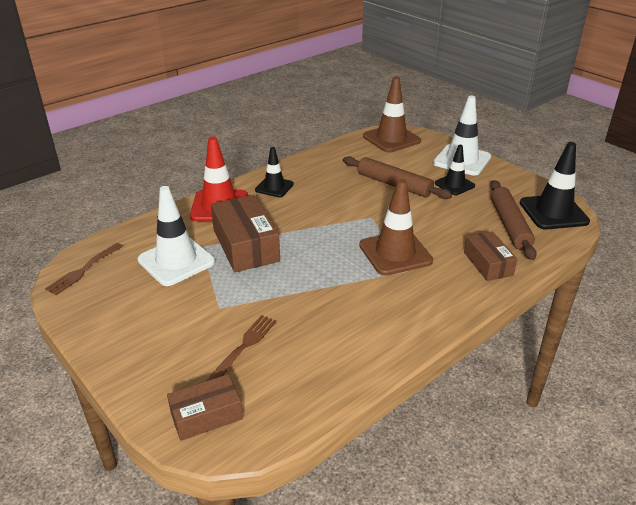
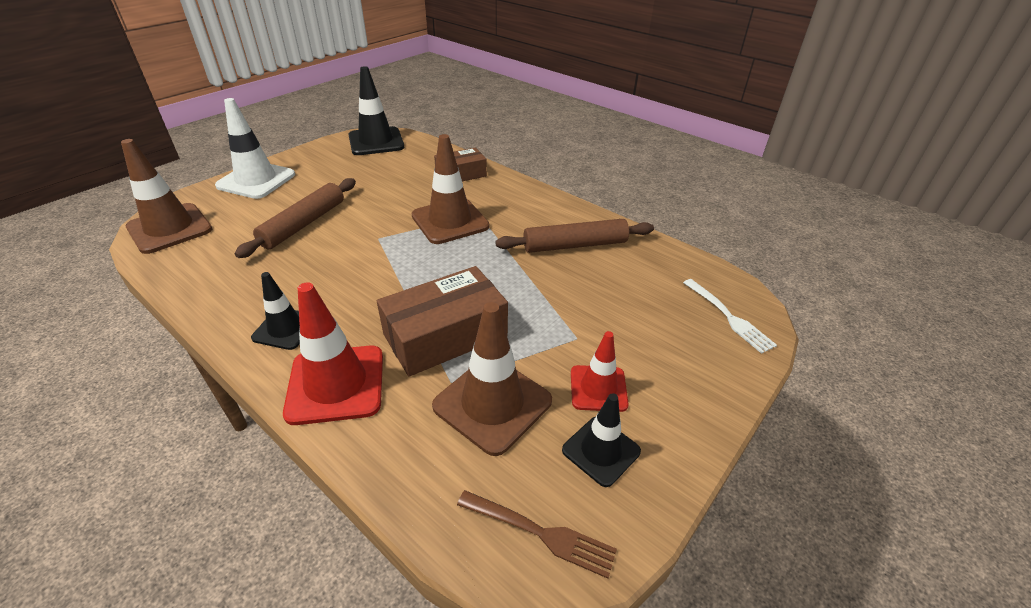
camera: 100 degrees left, 5 degrees up
white traffic cone [138,186,215,286] -> brown traffic cone [432,302,552,456]
brown box [167,374,243,441] -> white fork [683,279,777,354]
brown fork [206,315,276,381] -> none
black traffic cone [434,145,475,195] -> black traffic cone moved to [562,393,641,487]
brown rolling pin [490,180,537,260] -> brown rolling pin moved to [495,219,654,253]
none -> red traffic cone [571,331,629,412]

